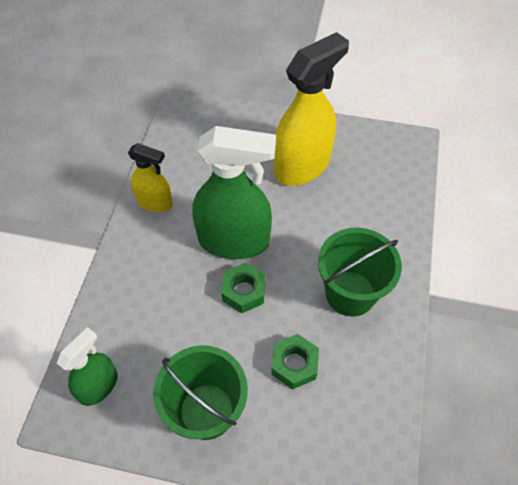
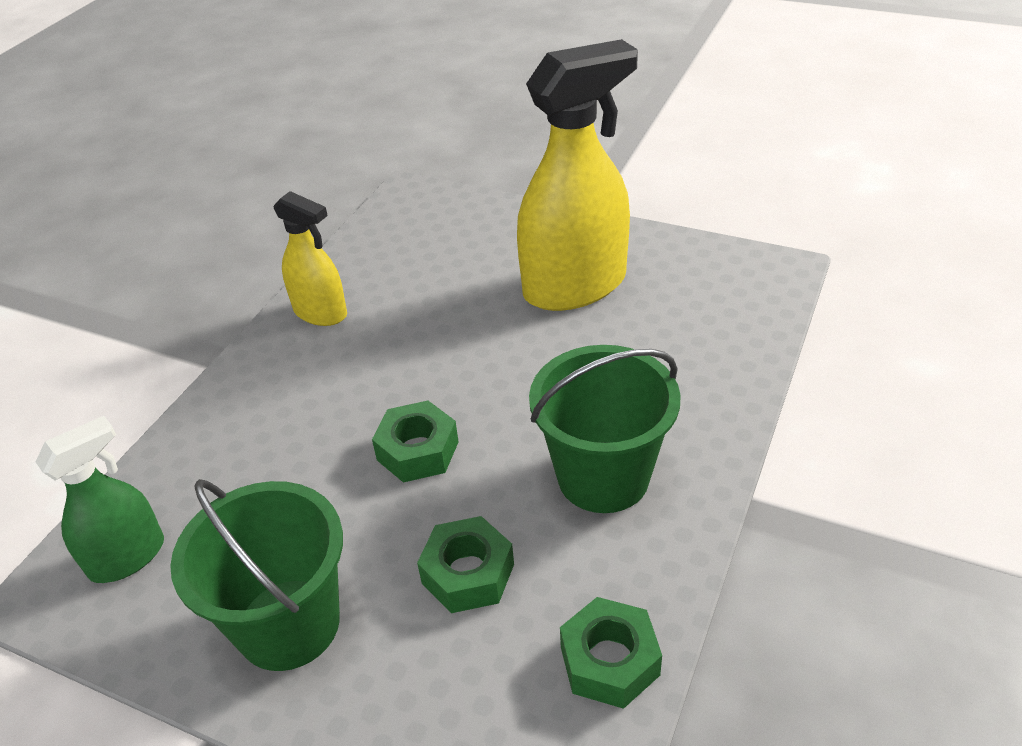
camera: 15 degrees right, 15 degrees down
green spray bottle [192,126,276,259] -> none
none -> green nut [560,597,662,709]

